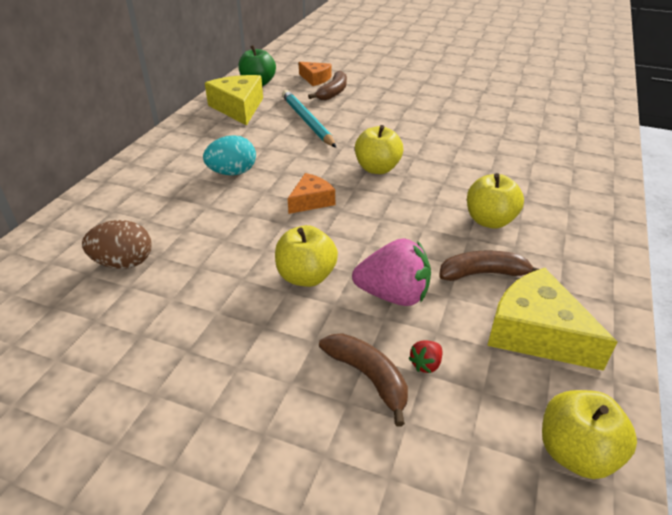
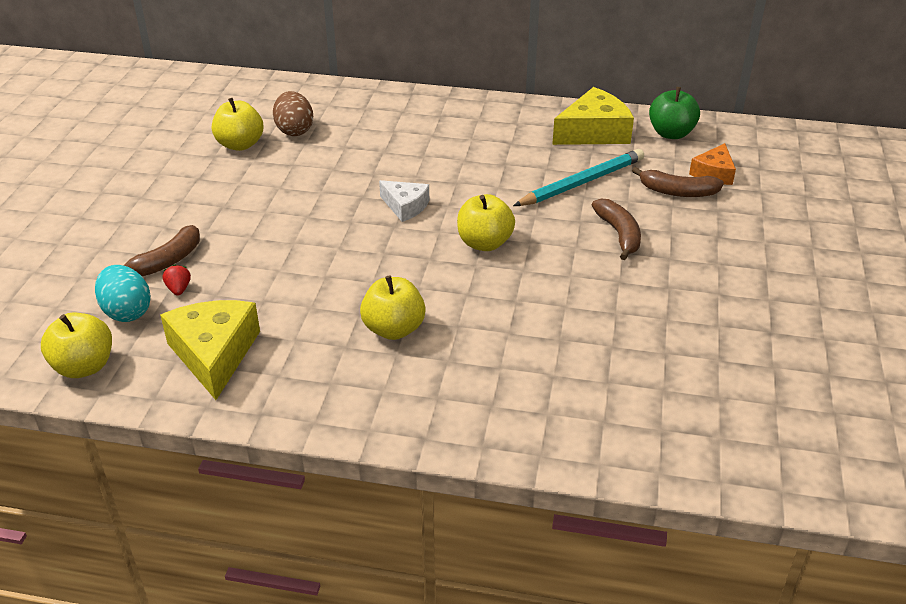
camera: 80 degrees right, 0 degrees up
turquoise egg [203,135,256,175] -> turquoise egg moved to [95,265,151,322]
yellow apple [275,225,338,287] -> yellow apple moved to [212,98,263,151]
orange cheese [288,173,335,214] -> white cheese [379,180,429,222]
pink strawberry [352,238,431,306] -> none
red strawberry [408,340,442,373] -> red strawberry turned 45 degrees clockwise [163,264,191,296]
brown banana [439,250,539,281] -> brown banana moved to [592,198,641,260]
yellow cheese [487,268,617,371] -> yellow cheese turned 45 degrees counterclockwise [160,300,260,400]

